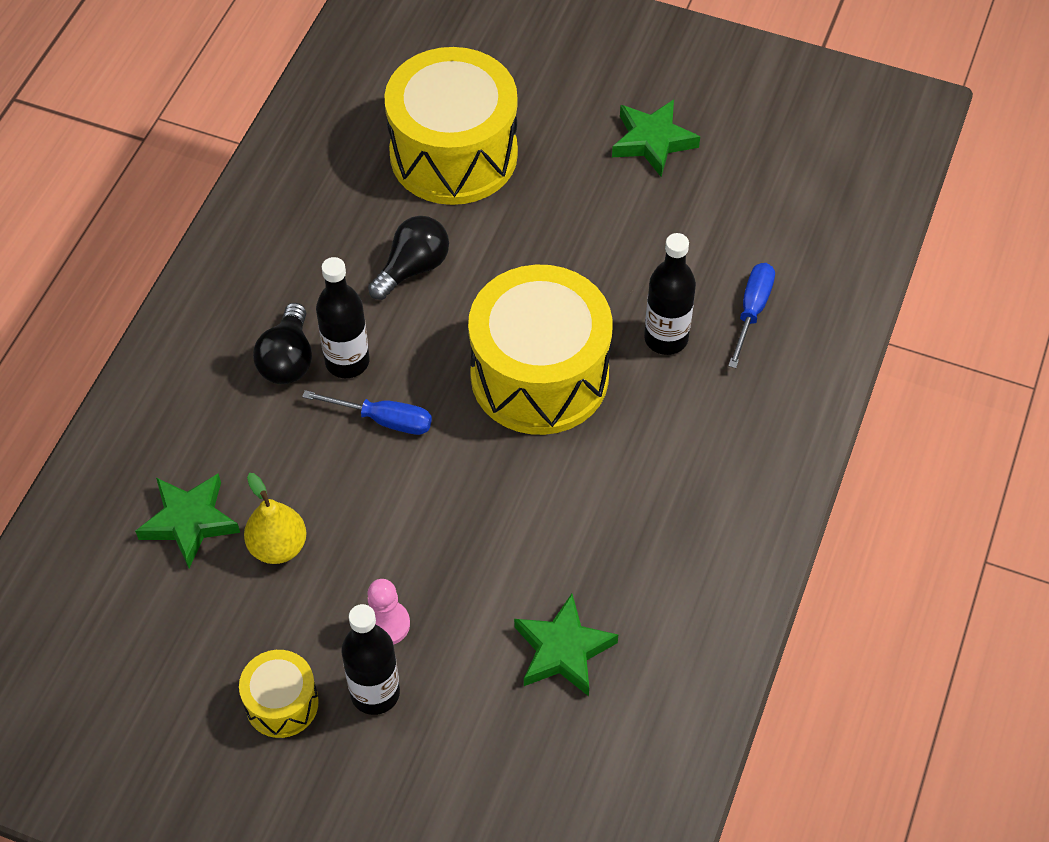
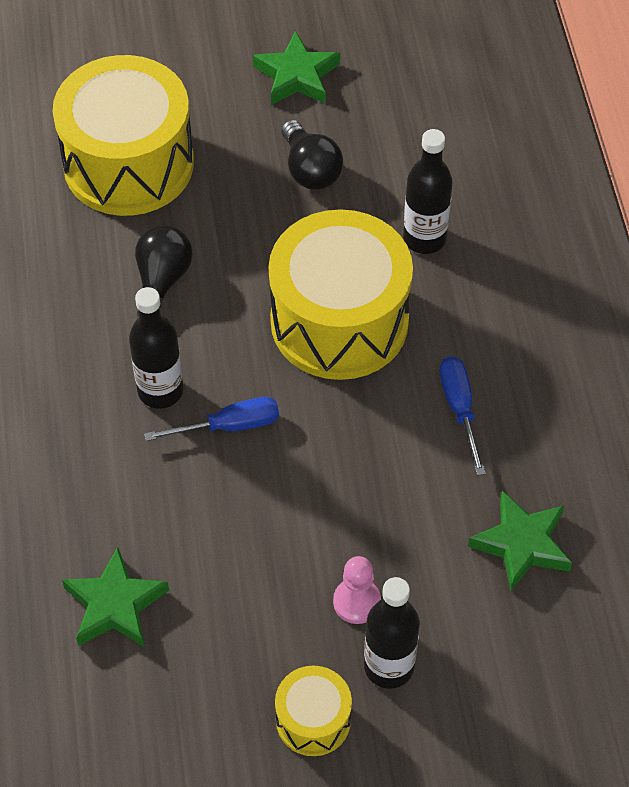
camera: 30 degrees left, 0 degrees up
yellow pear [244,473,306,564] -> none
black light bulb [253,303,312,384] -> black light bulb moved to [281,120,343,190]
blue screwdriver [728,263,775,368] -> blue screwdriver moved to [439,356,486,476]

